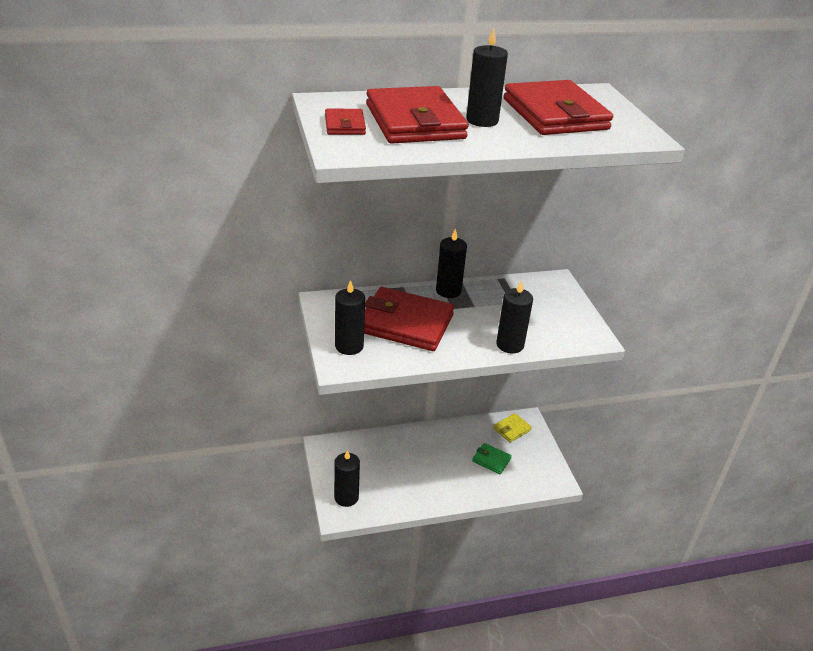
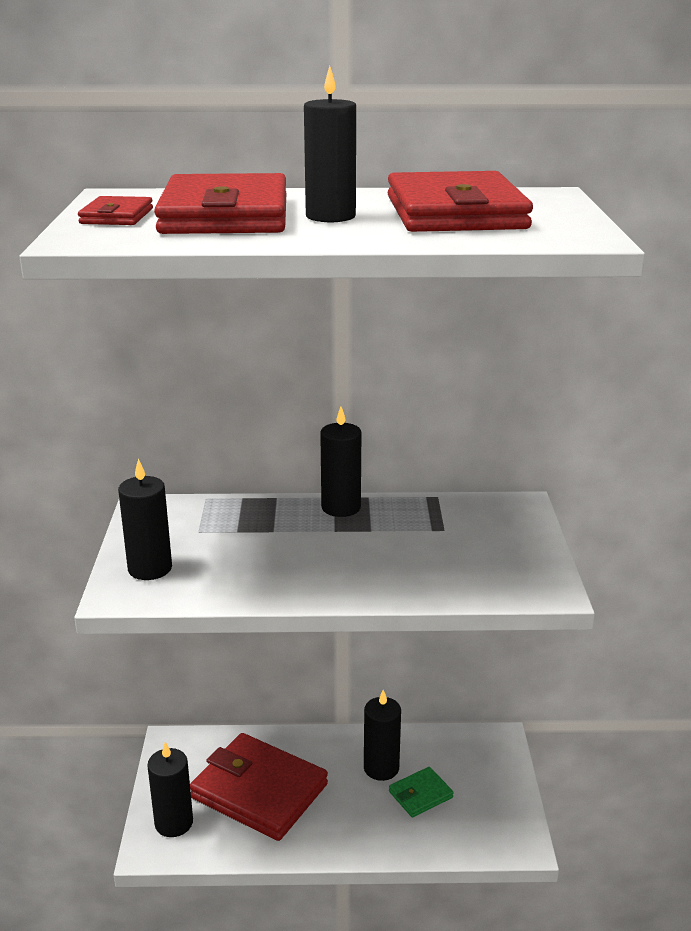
camera: 15 degrees right, 10 degrees down
red wallet [364,287,454,351] -> red wallet moved to [190,733,328,841]
green wallet [472,443,512,474] -> green wallet turned 75 degrees counterclockwise [389,767,454,818]
yellow wallet [493,413,532,442] -> none
black candle [496,280,533,354] -> black candle moved to [364,690,401,781]

